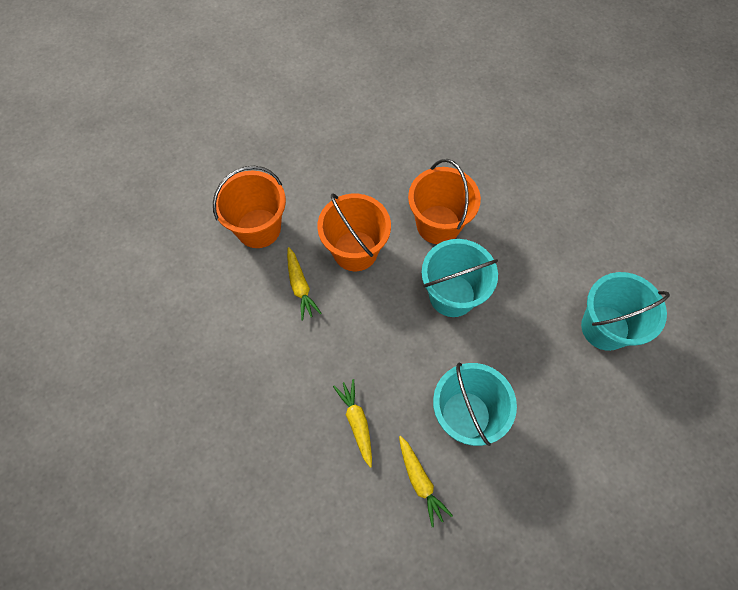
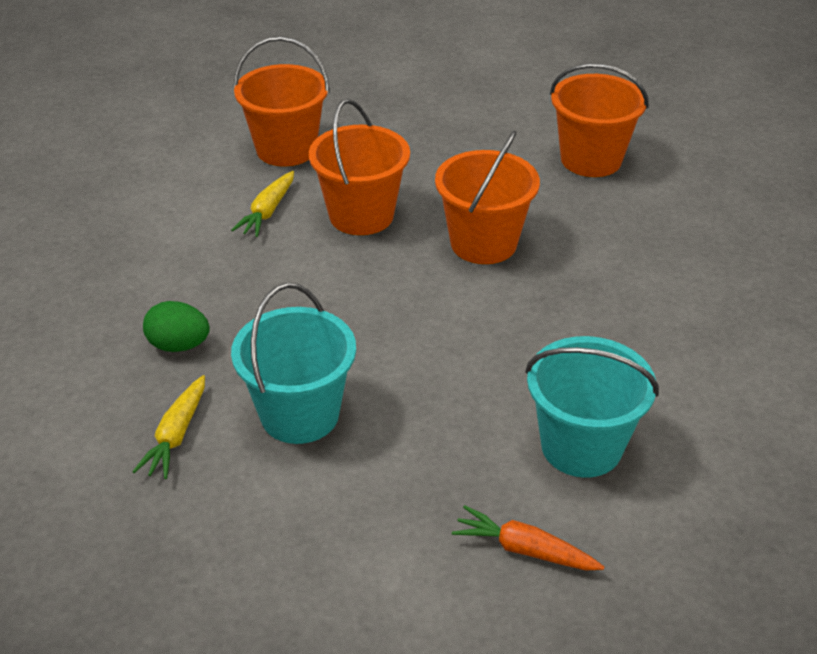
camera: 40 degrees right, 25 degrees down
yellow carrot [333,379,372,468] -> green egg [143,301,210,352]
turquoise bucket [422,239,498,317] -> none
none -> orange carrot [452,505,604,570]
none -> orange bucket [550,64,649,177]

